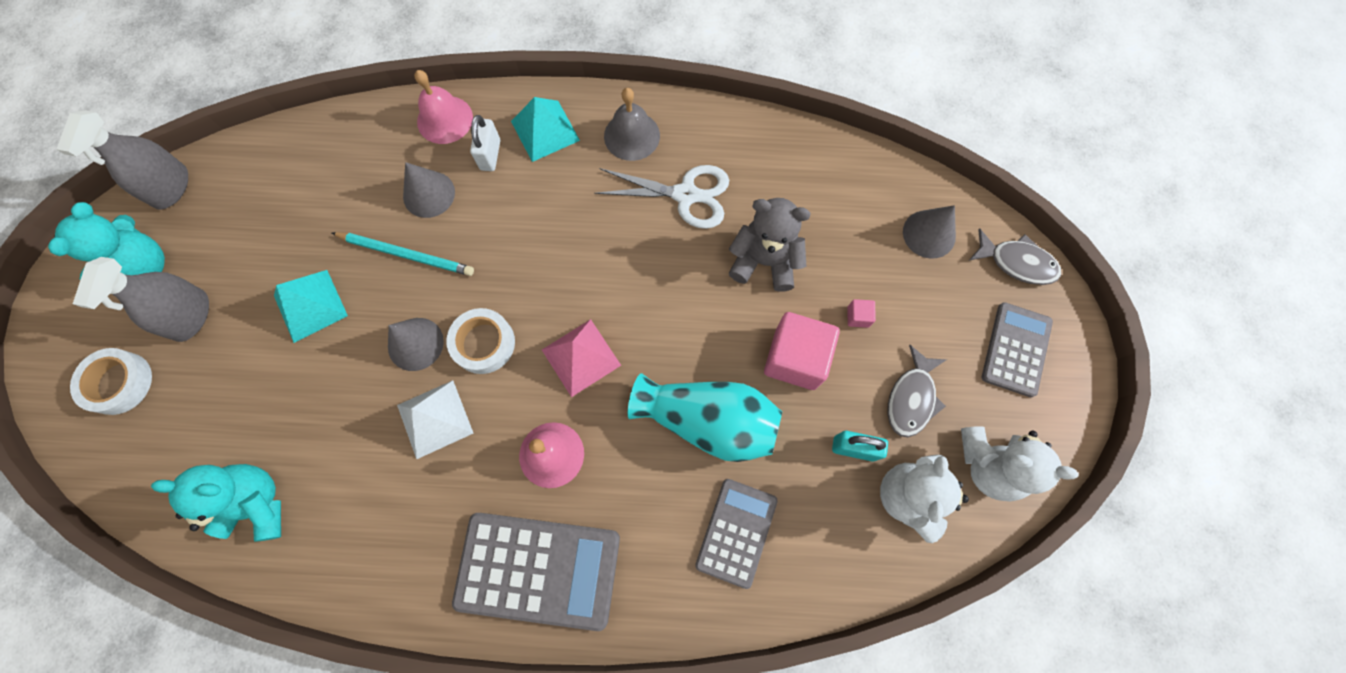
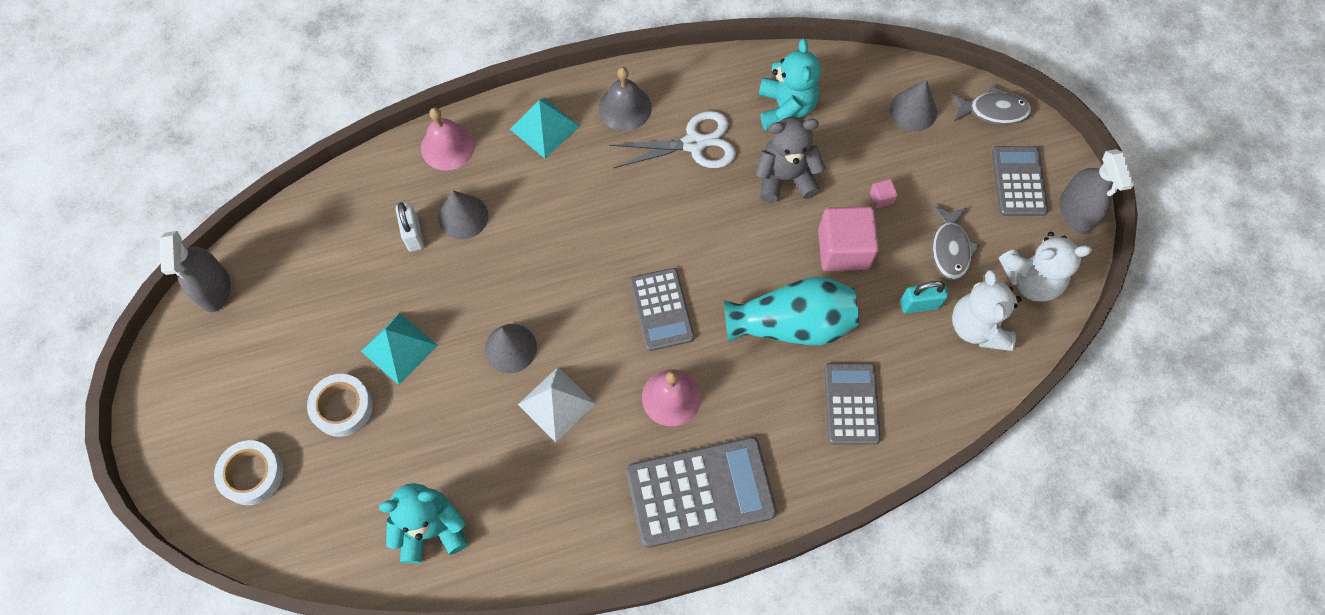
camera: 20 degrees left, 5 degrees down
turquoise teddy bear [48,202,165,280] -> turquoise teddy bear moved to [759,39,821,130]
grey spray bottle [73,257,209,342] -> grey spray bottle moved to [1059,149,1134,234]
turquoise pencil [332,232,474,276] -> none
white tape [446,308,515,374] -> white tape moved to [307,374,373,437]
white padlock [470,115,500,171] -> white padlock moved to [396,202,424,252]
pink pyramid [542,319,621,397] -> grey calculator [630,268,694,351]

